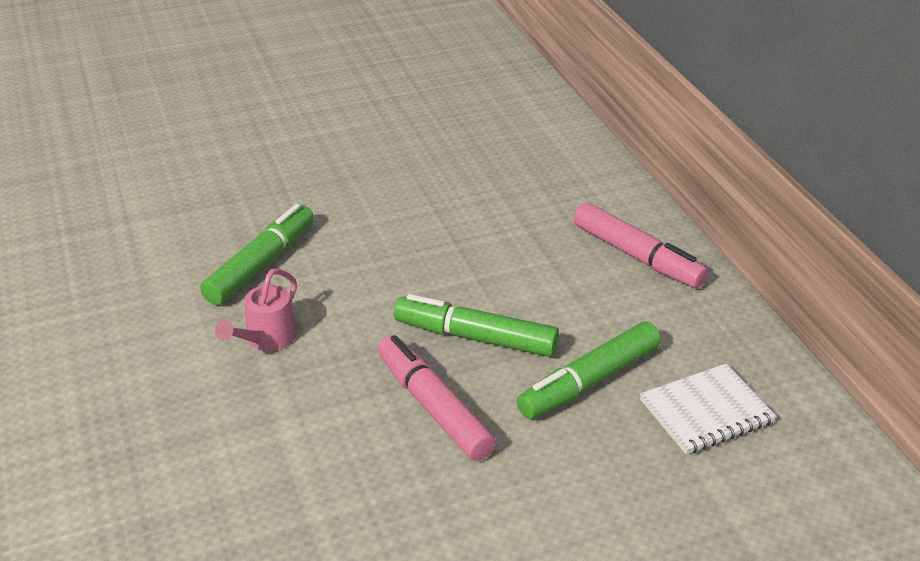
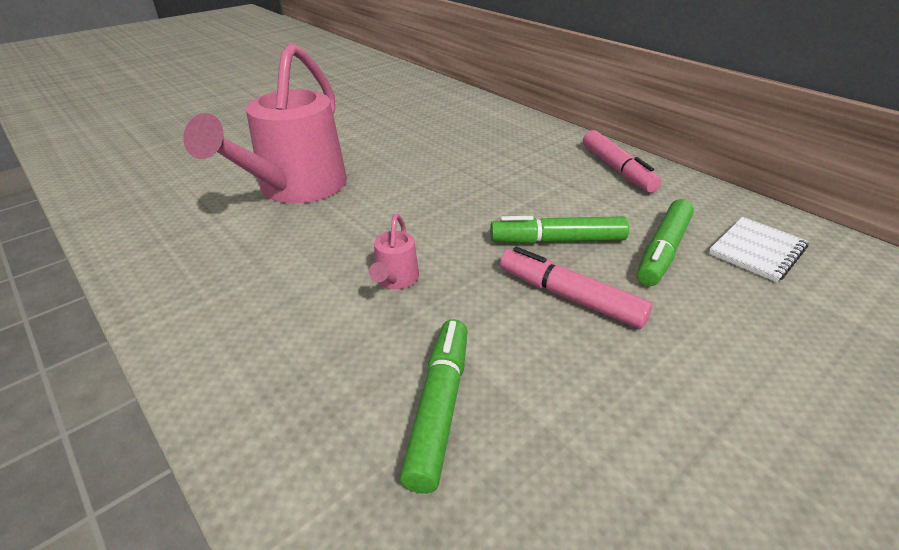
camera: 20 degrees left, 0 degrees up
green marker [200,204,314,305] -> green marker moved to [400,319,467,494]
pink marker [574,202,708,288] -> pink marker turned 45 degrees clockwise [583,130,662,193]
none -> pink watering can [183,43,347,203]

